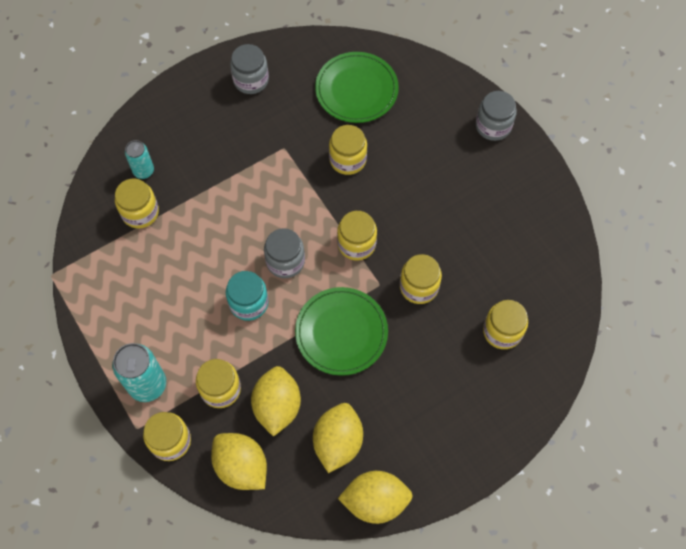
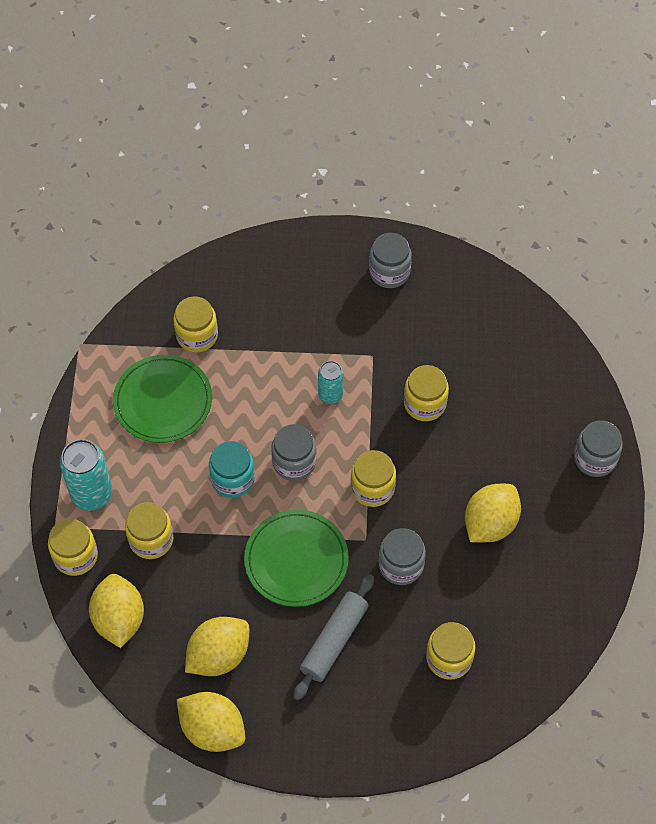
camera: 35 degrees right, 5 degrees down
turquoise can [125,140,154,179] -> turquoise can moved to [318,361,344,404]
yellow lemon [251,366,301,437] -> yellow lemon moved to [465,484,521,542]
green plate [315,52,399,123] -> green plate moved to [113,355,212,443]
yellow jar [400,254,442,304] -> grey jar [379,528,426,585]
none -> grey rolling pin [293,574,374,700]

